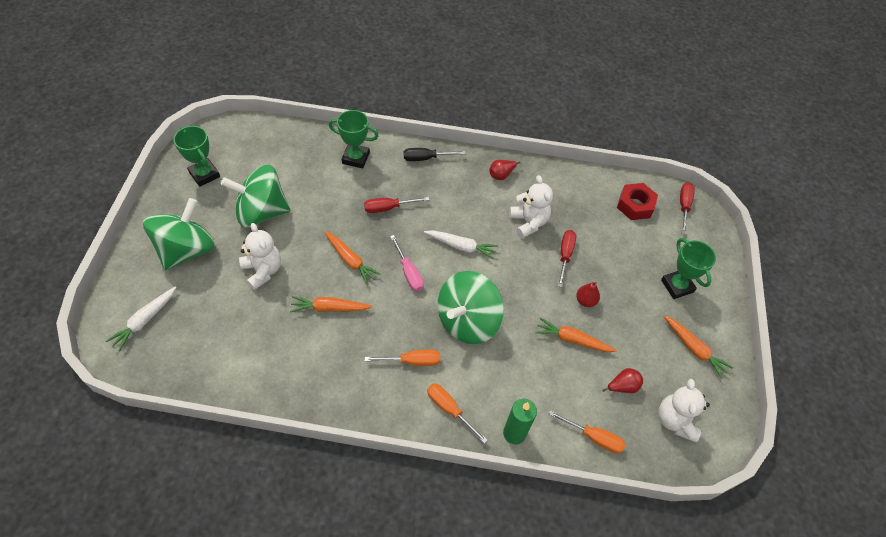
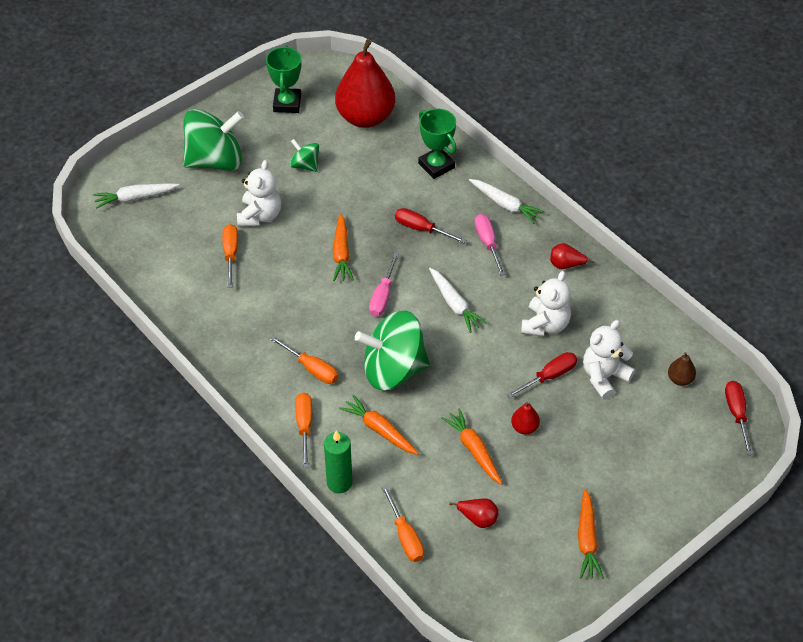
camera: 45 degrees right, 5 degrees down
green spinning top [221,165,290,227] -> green spinning top [290,139,319,172], size x0.49
orange carrot [290,296,372,313] -> orange carrot moved to [339,395,419,455]
black screwdriver [404,148,465,161] -> white carrot [469,179,544,224]
red nut [617,183,658,220] -> brown pear [668,352,696,386]
white teddy bear [658,379,710,442] -> white teddy bear moved to [583,320,635,399]
green trophy [661,238,716,299] -> none
red screwdriver [680,182,695,234] -> red screwdriver turned 60 degrees counterclockwise [725,381,753,455]
none -> orange screwdriver [222,224,238,288]
none -> red pear [335,40,395,128]
none -> pink screwdriver [475,214,505,276]

